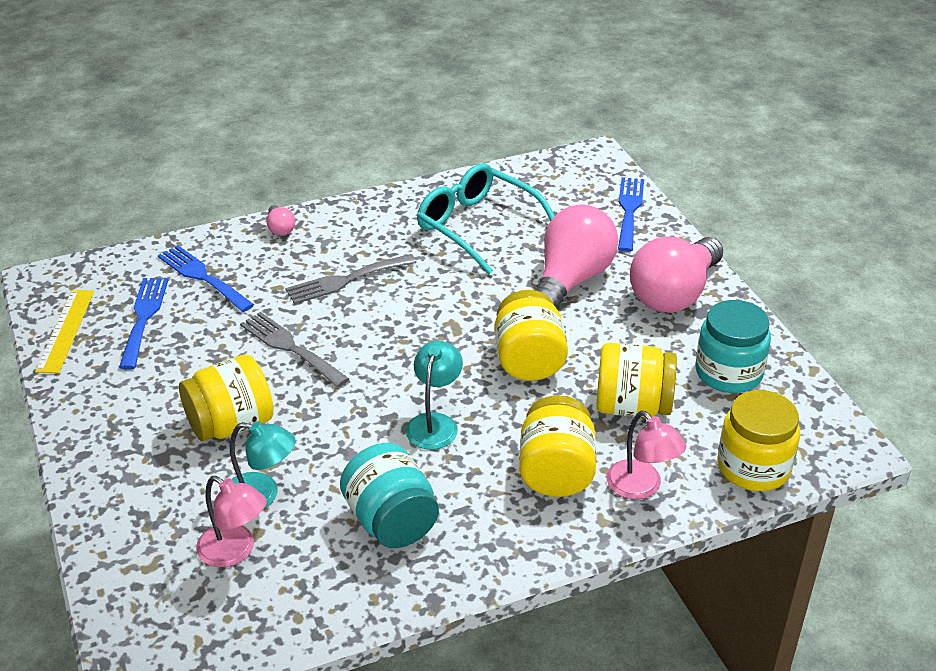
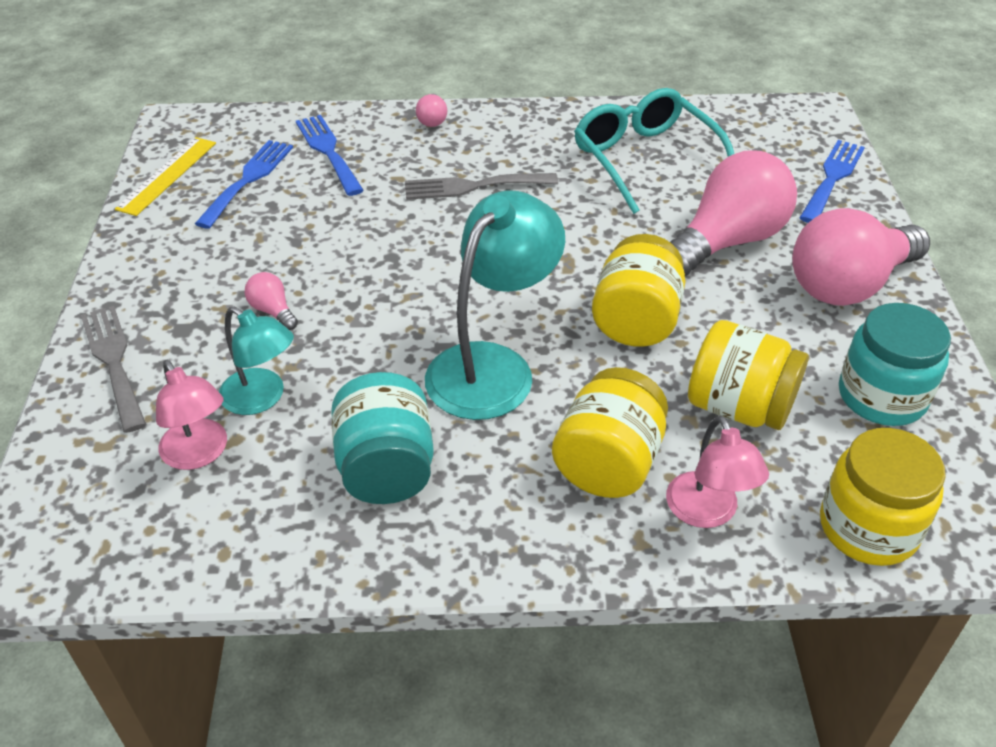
camera: 20 degrees right, 5 degrees up
yellow jar [179,355,274,441] -> pink light bulb [245,272,298,330]
grey fork [240,312,349,387] -> grey fork moved to [81,306,146,433]
turquoise lamp [406,341,463,450] -> turquoise lamp [425,190,565,420], size x1.69

